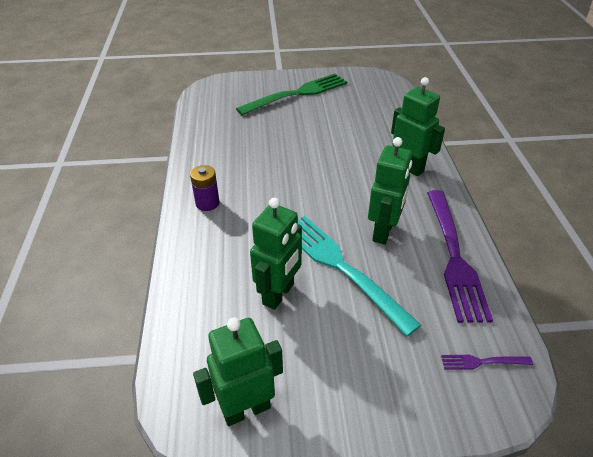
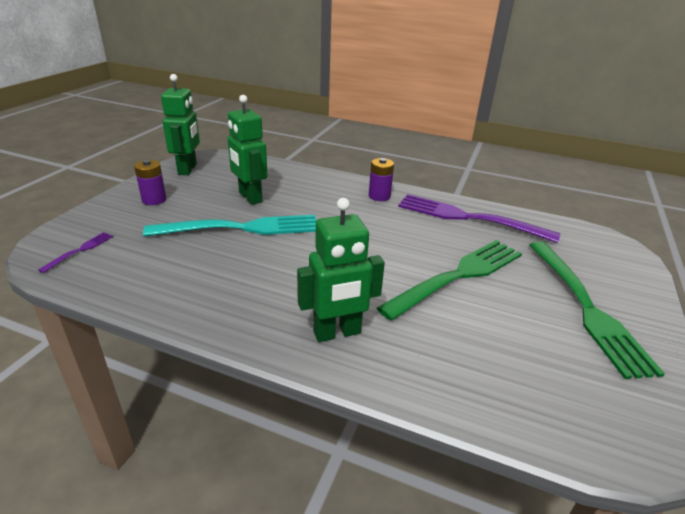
camera: 115 degrees right, 10 degrees down
green robot [368,137,412,245] -> none
purple fork [427,190,493,323] -> purple fork moved to [398,194,560,243]
none -> purple battery [134,160,166,205]
none -> green fork [377,240,522,320]

